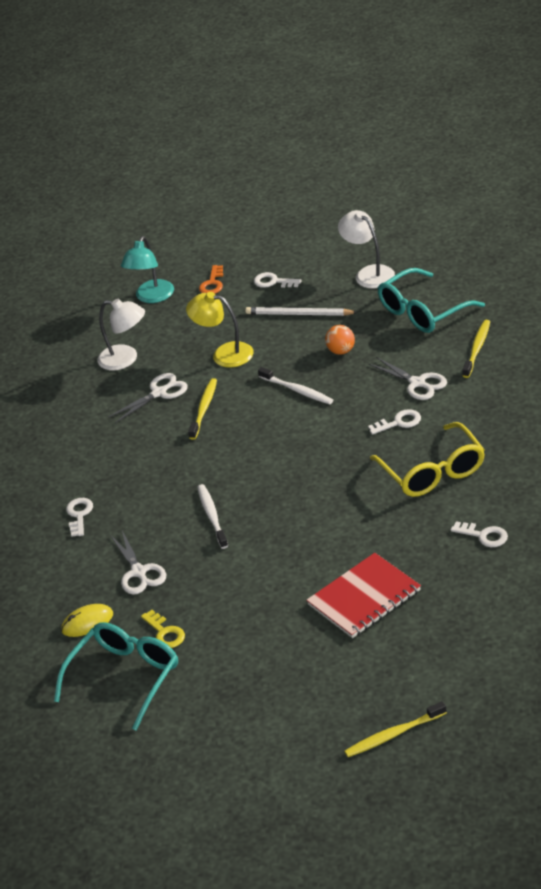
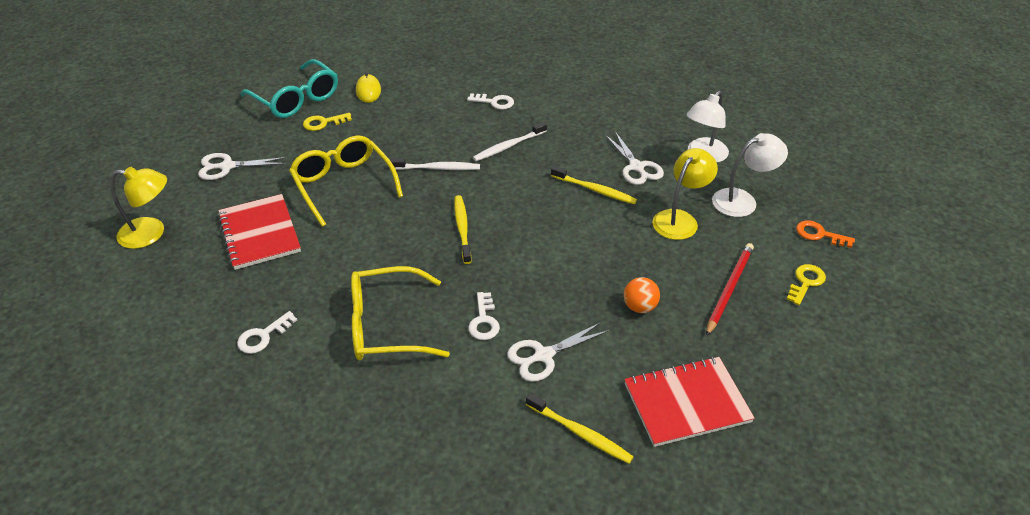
camera: 100 degrees right, 5 degrees up
white scissors [110,531,166,595] -> white scissors moved to [198,153,288,180]
turquoise lamp [121,236,174,303] -> none
white pencil [245,307,358,316] -> red pencil [706,243,754,336]
white key [254,272,301,288] -> yellow key [787,264,826,305]
white toothbrush [258,367,333,404] -> white toothbrush moved to [473,122,547,161]
white lamp [338,210,395,288] -> white lamp moved to [712,133,788,217]
yellow toothbrush [344,701,447,757] -> yellow toothbrush moved to [454,195,471,264]
turquoise glasses [378,268,485,333] -> red notebook [624,357,755,447]
none -> yellow lamp [110,167,167,249]
none -> yellow glasses [289,136,403,227]

